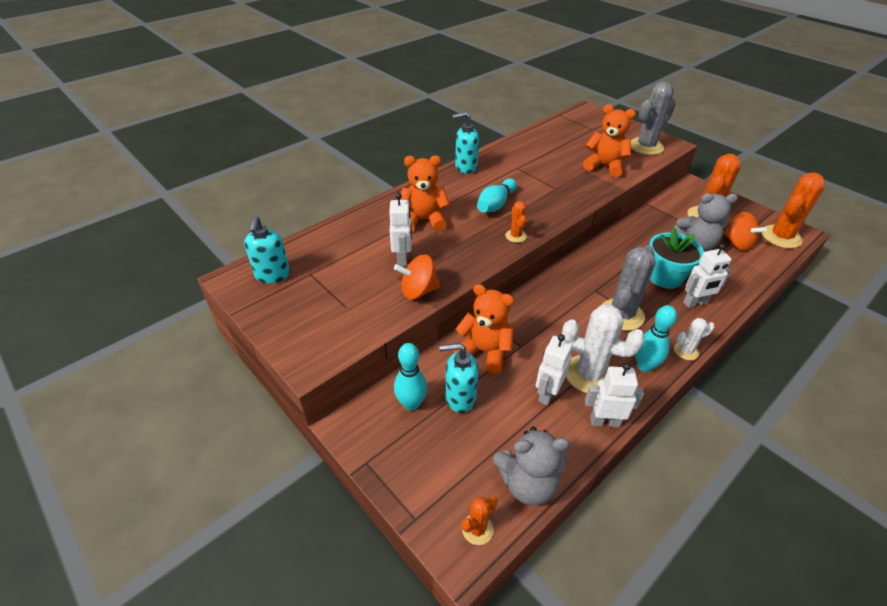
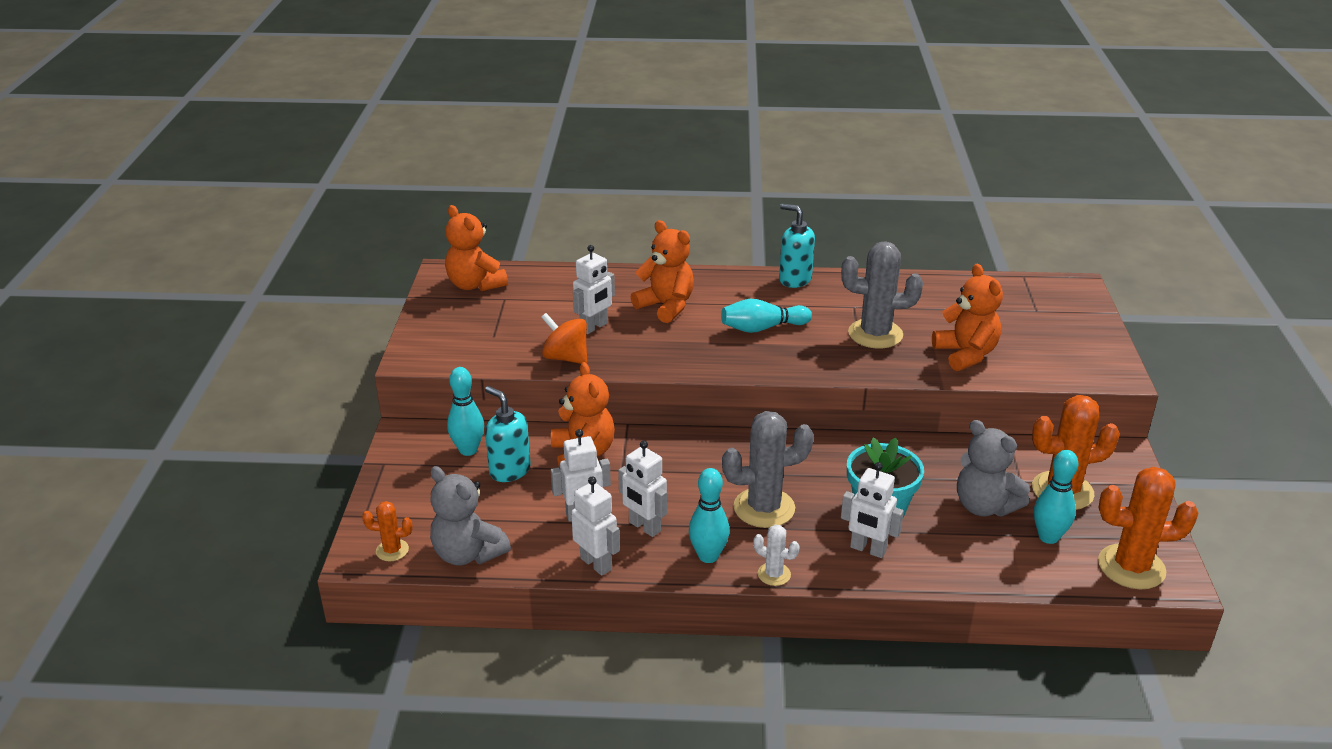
camera: 45 degrees right, 10 degrees down
turquoise soap dispenser [244,216,290,284] -> orange teddy bear [445,205,508,292]
orange cactus [505,201,527,243] -> none
white cactus [562,304,645,393] -> white robot [618,441,667,537]
grey cactus [631,82,676,155] -> grey cactus moved to [841,241,923,349]
orange spinning top [724,212,767,251] -> turquoise bowling pin [1034,450,1078,544]

